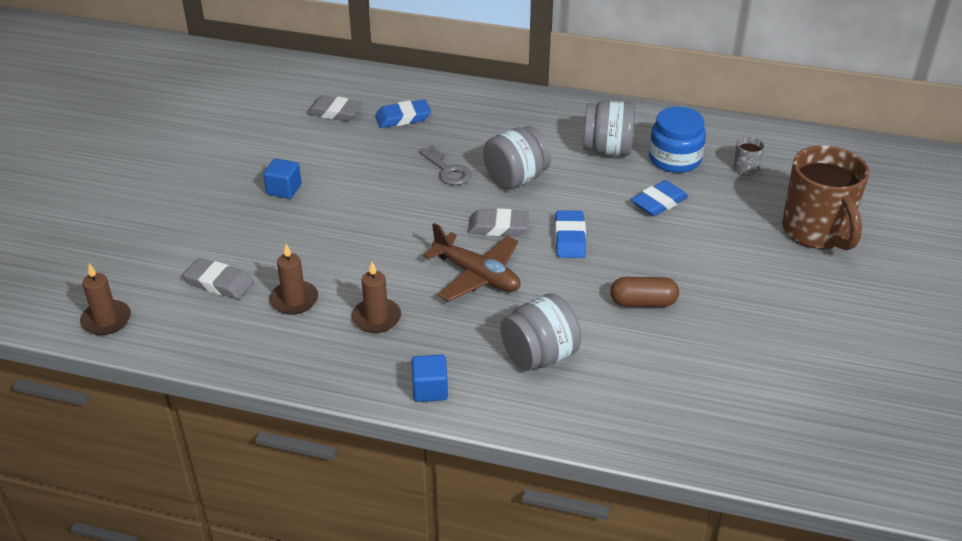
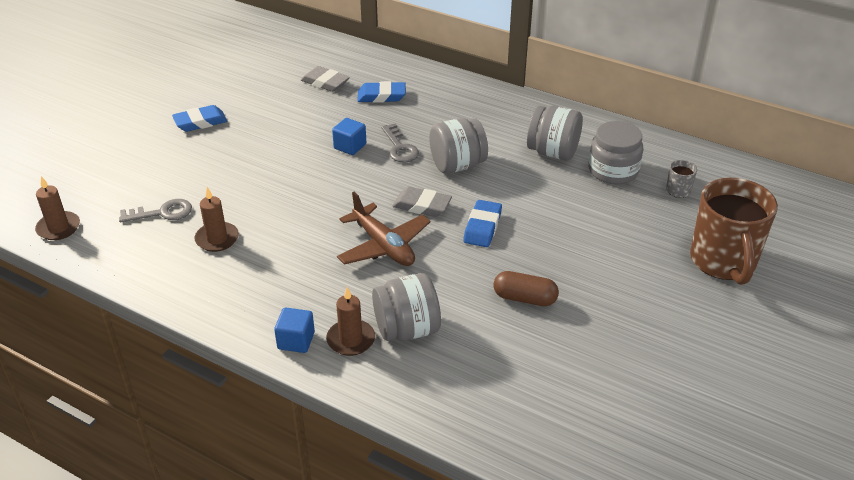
camera: 15 degrees right, 0 degrees up
grey eraser [183,258,253,299] -> grey key [119,199,192,223]
blue cube [263,158,302,199] -> blue cube moved to [332,118,366,155]
brown candle [352,262,401,333] -> brown candle moved to [326,287,375,356]
blue eraser [631,180,688,216] -> blue eraser moved to [172,105,227,132]
blue jar [649,107,706,173] -> grey jar [588,121,644,184]

